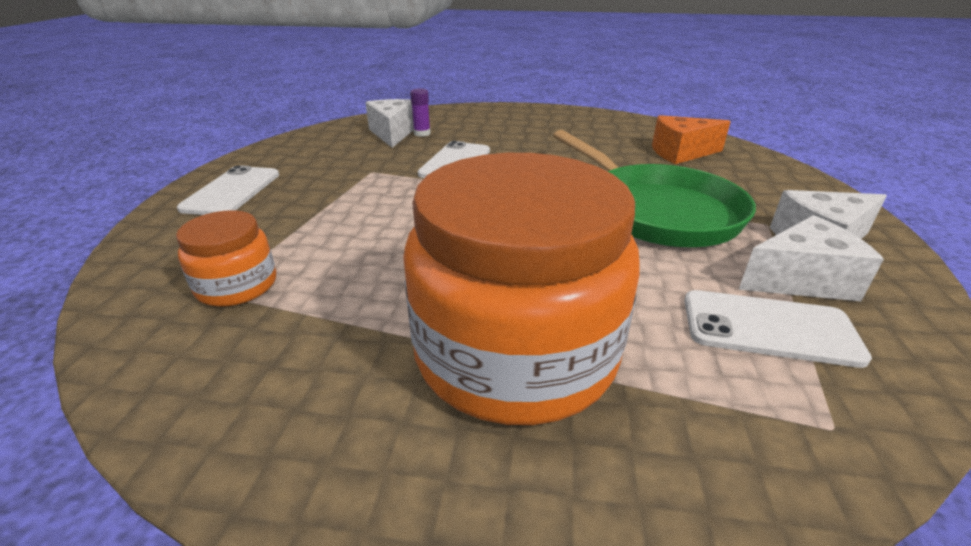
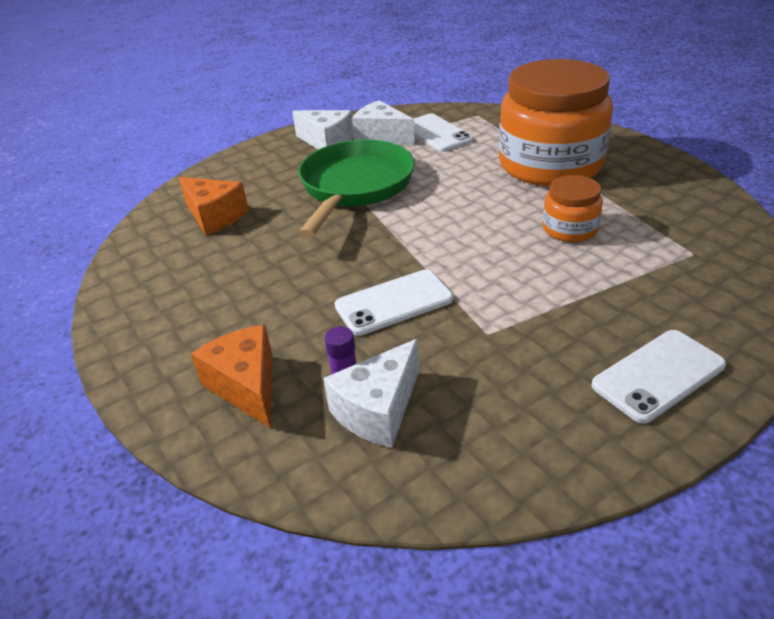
camera: 130 degrees left, 5 degrees up
orange jar [176,210,276,307] -> orange jar moved to [543,175,603,242]
none -> orange cheese [191,325,273,428]

